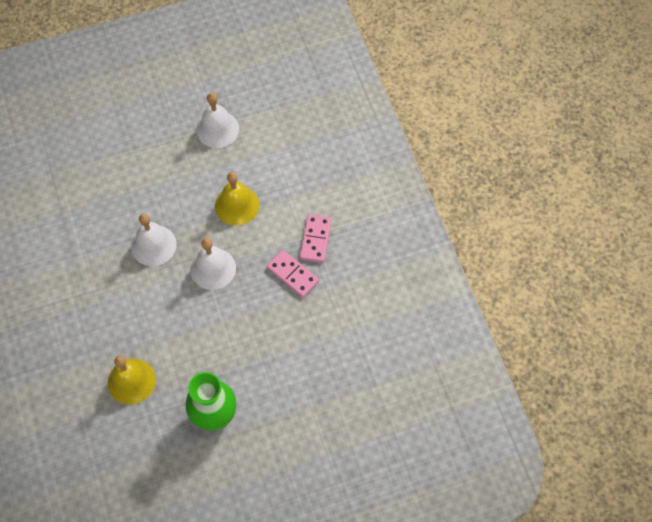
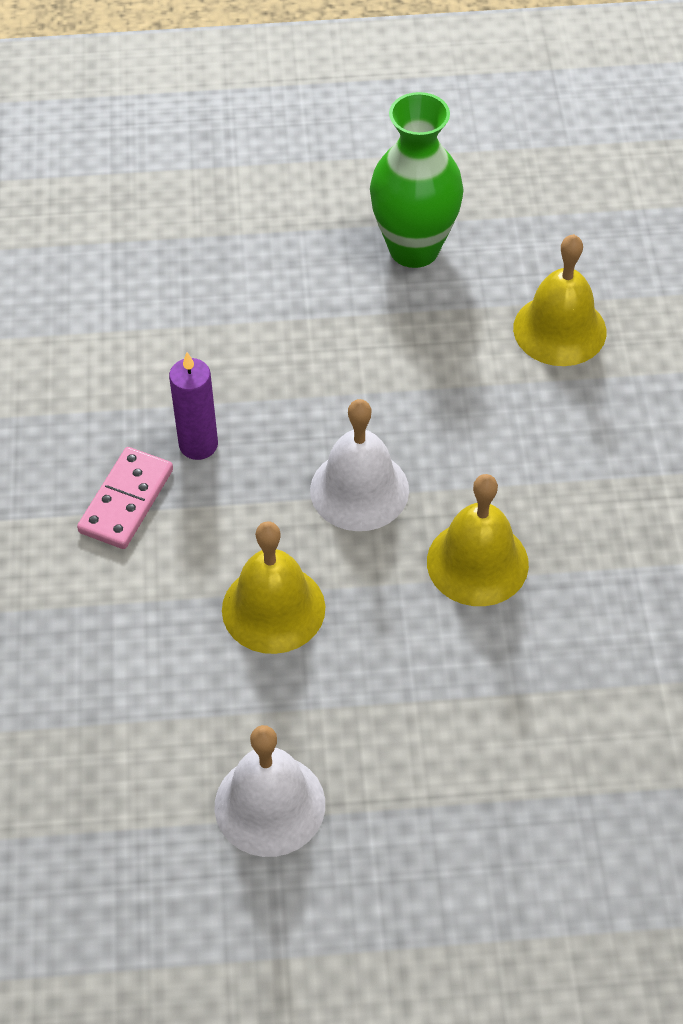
camera: 165 degrees left, 10 degrees down
white bell [131,214,177,266] -> yellow bell [427,474,529,606]
pink domino [267,250,319,297] -> purple candle [169,352,218,460]

